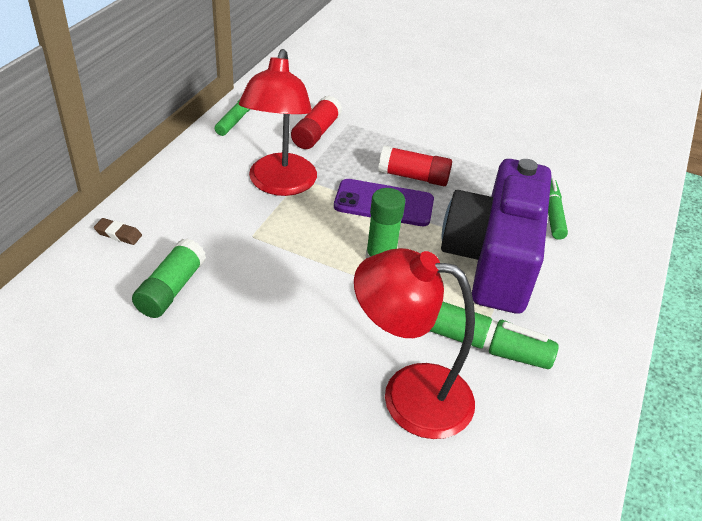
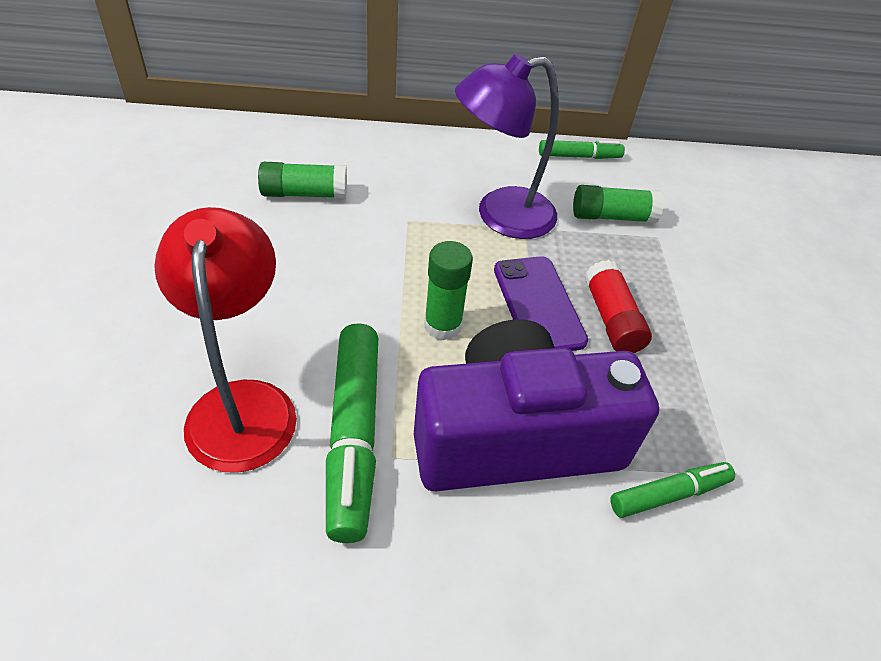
camera: 65 degrees right, 5 degrees up
brown eraser [94,218,142,245] -> none
red lamp [239,49,317,196] -> purple lamp [455,53,559,239]
red glue stick [291,96,342,149] -> green glue stick [573,185,664,223]

